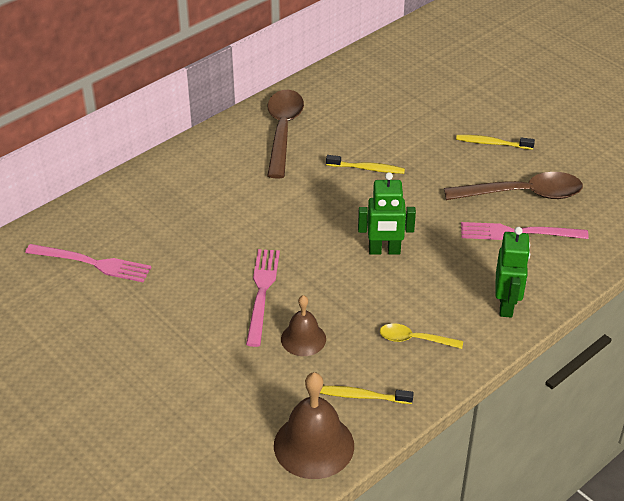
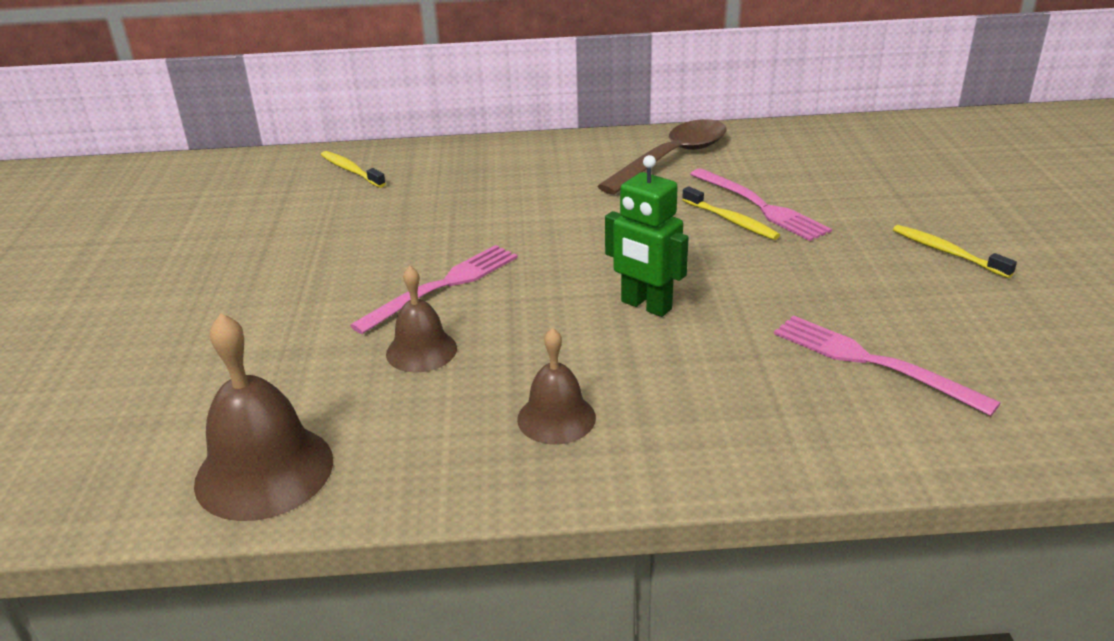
camera: 40 degrees right, 10 degrees down
pink fork [25,244,151,282] -> pink fork moved to [690,168,832,241]
yellow toothbrush [320,386,414,404] -> yellow toothbrush moved to [321,151,386,188]
yellow spoon [380,323,463,349] -> brown bell [517,328,596,444]
brown spoon [444,172,583,200] -> none
green robot [495,227,530,318] -> none

